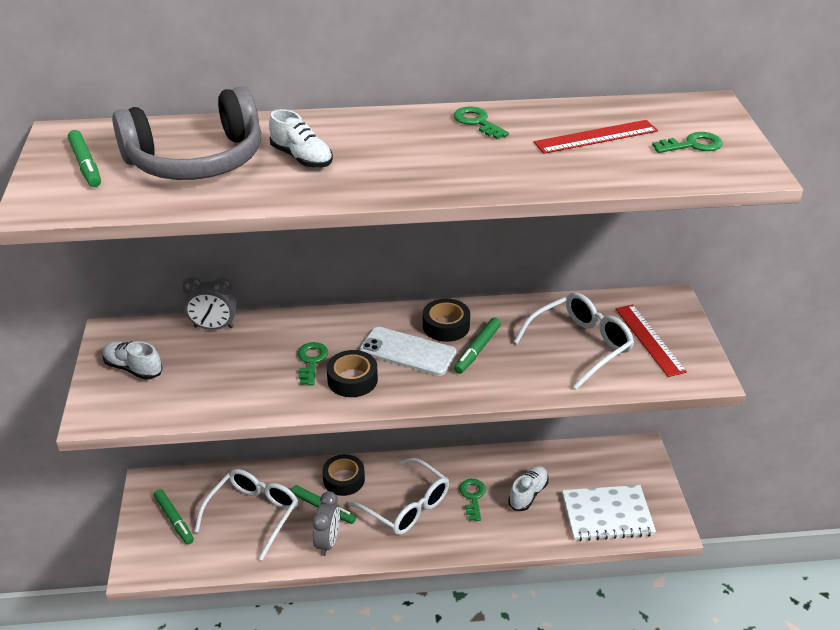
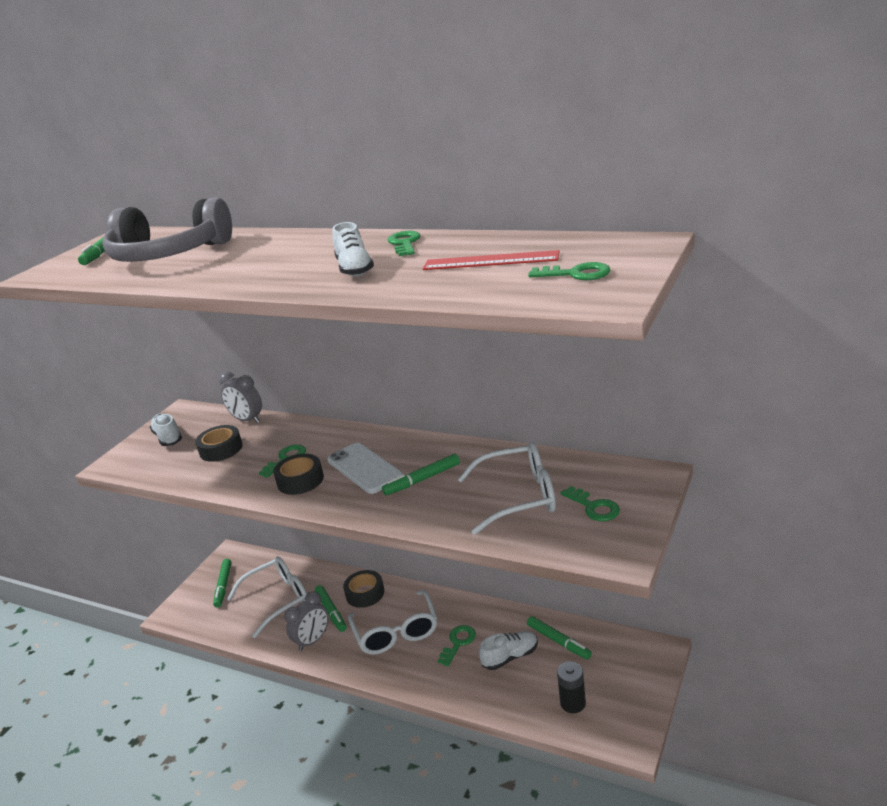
camera: 35 degrees right, 10 degrees down
white shoe [269,109,333,168] -> white shoe moved to [332,222,374,276]
black tape [423,299,470,342] -> black tape moved to [195,425,243,462]
white notebook [562,485,656,541] -> black battery [557,661,586,713]
red ruler [616,305,687,377] -> green key [561,486,620,521]
none -> green marker [527,616,592,659]

